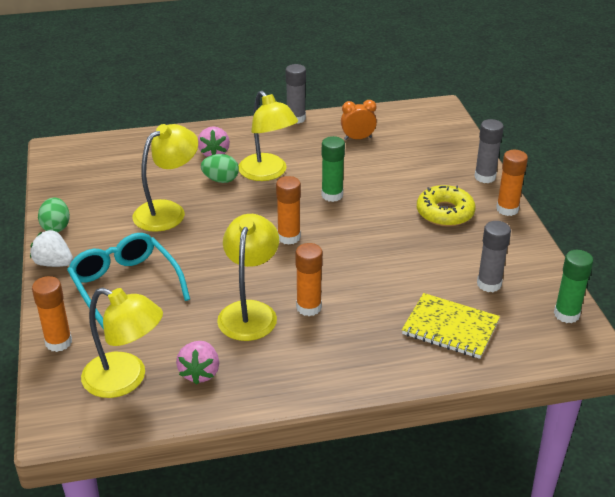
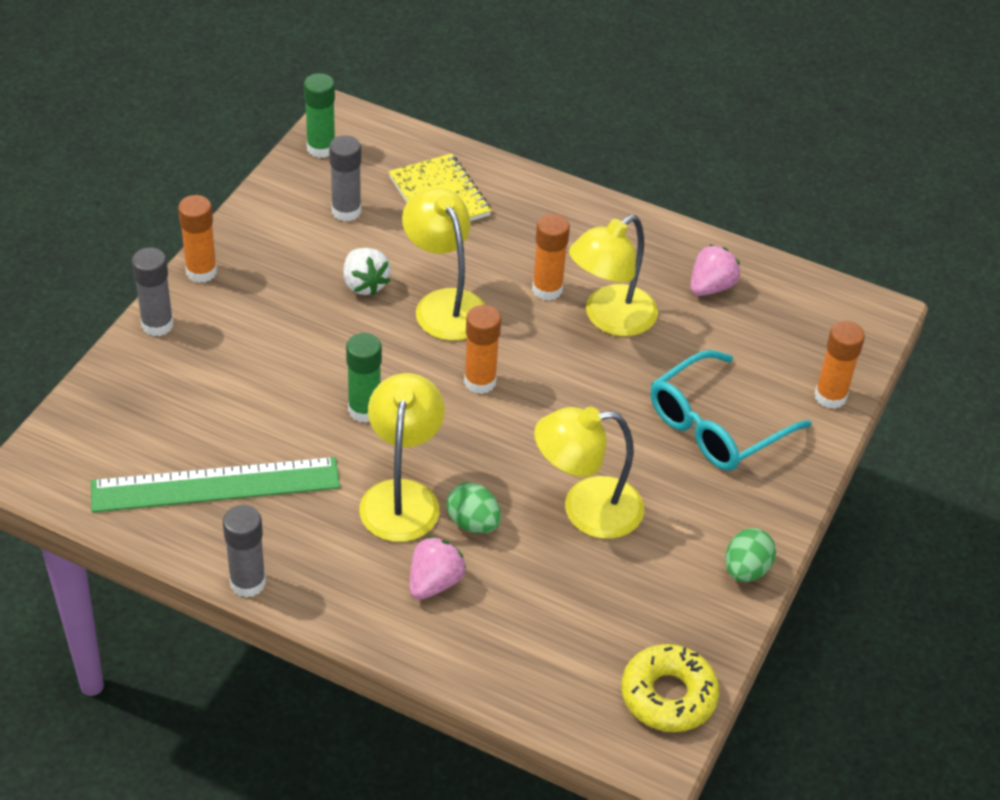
camera: 145 degrees left, 10 degrees up
white strawberry [30,230,73,267] -> white strawberry moved to [343,248,391,296]
turquoise glasses [67,233,190,330] -> turquoise glasses turned 45 degrees clockwise [650,350,811,471]
yellow lamp [81,287,163,398] -> yellow lamp moved to [402,188,485,341]
orange clock [341,100,377,140] -> green ruler [91,457,340,512]
yellow donut [417,185,476,227] -> yellow donut moved to [621,644,719,732]

